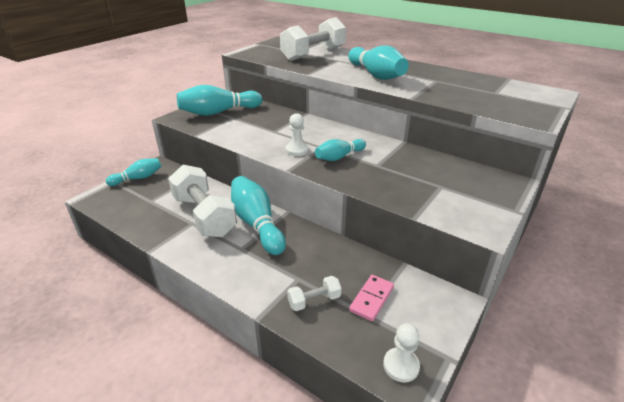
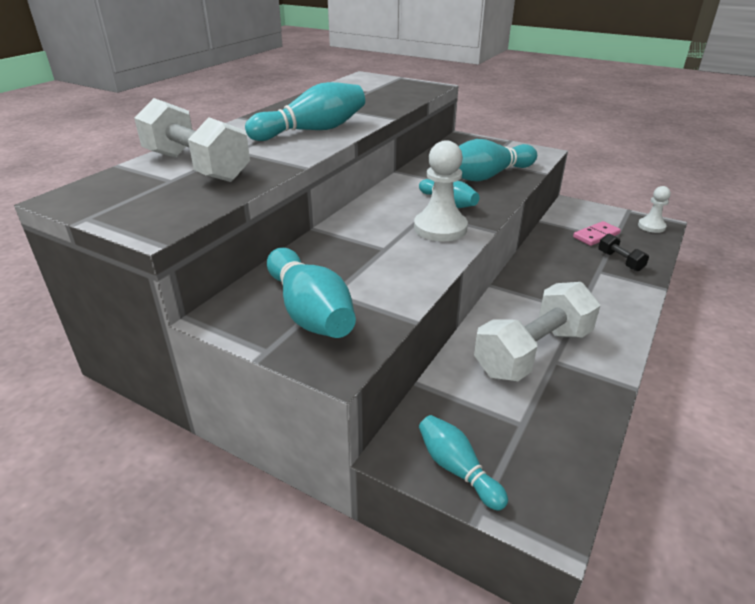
camera: 95 degrees left, 0 degrees up
turquoise bowling pin [231,176,286,255] -> turquoise bowling pin moved to [459,139,537,181]
white pawn [286,113,309,156] -> white pawn [414,140,468,241], size x1.66
white dumbbell [287,276,341,311] -> black dumbbell [598,234,649,271]
pink domino [349,275,394,321] -> pink domino turned 60 degrees counterclockwise [573,221,621,246]

